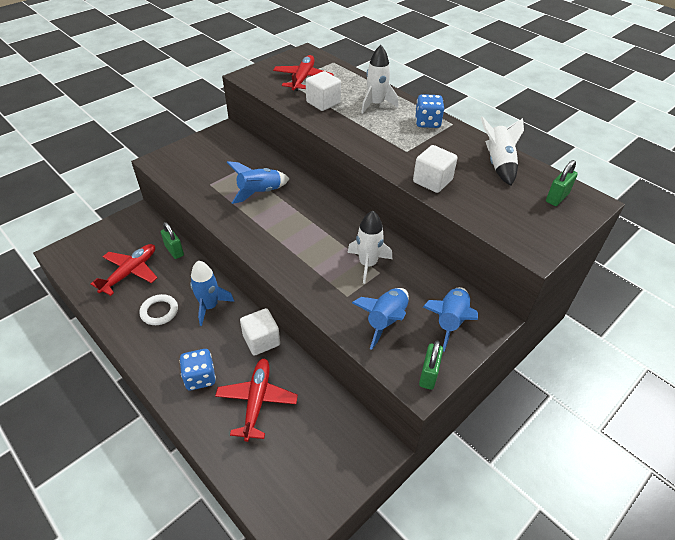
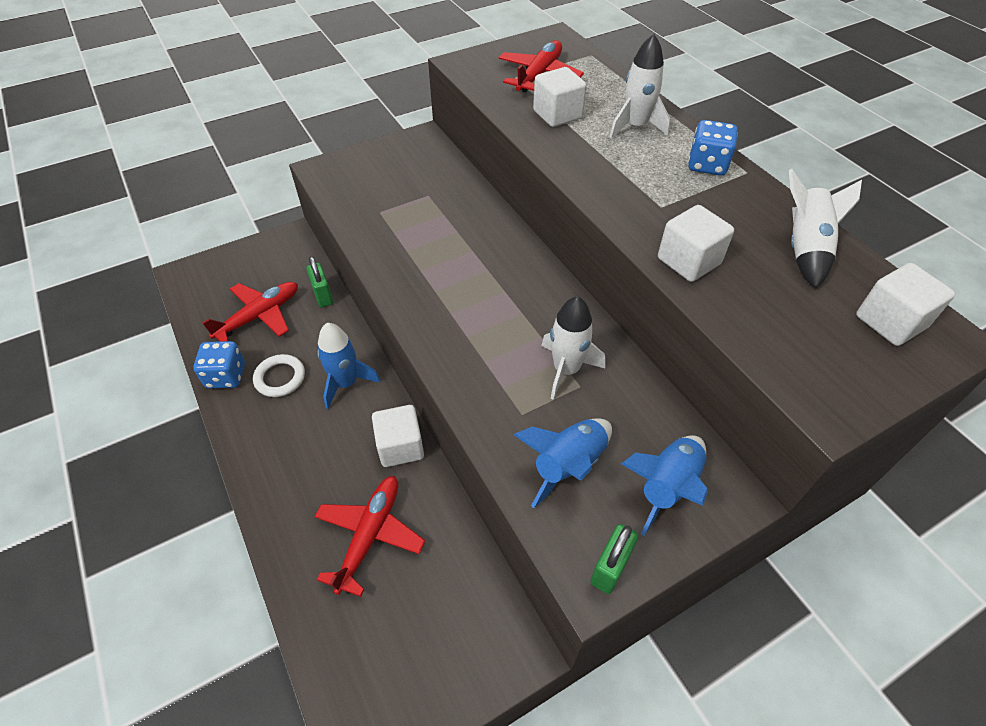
camera: 15 degrees right, 5 degrees up
blue dice [180,349,216,390] -> blue dice moved to [193,341,245,388]
blue rocket [227,161,289,204] -> none
green padlock [546,160,578,206] -> white cube [856,263,955,346]

